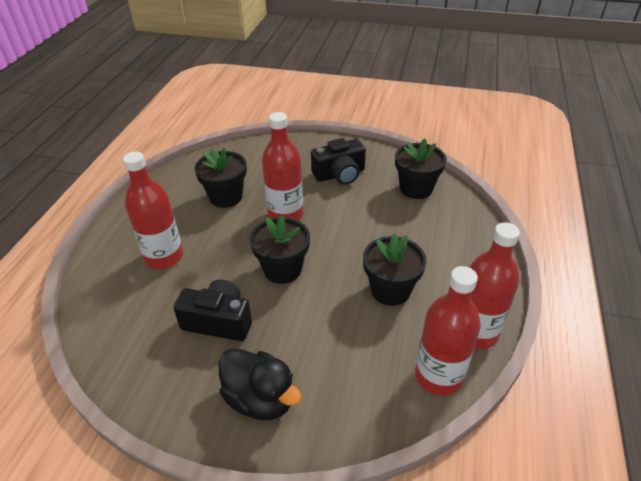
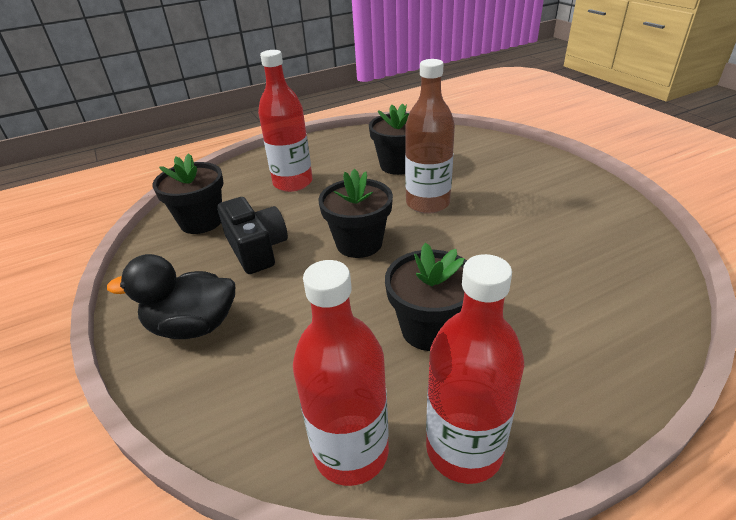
camera: 50 degrees right, 5 degrees down
black duck [219,348,302,420] -> black duck turned 90 degrees clockwise [107,254,235,339]
red bottle [262,112,304,220] -> brown bottle [405,59,455,214]
black camera [311,138,366,185] -> none
black flower pot [395,139,447,199] -> black flower pot moved to [152,153,224,234]

